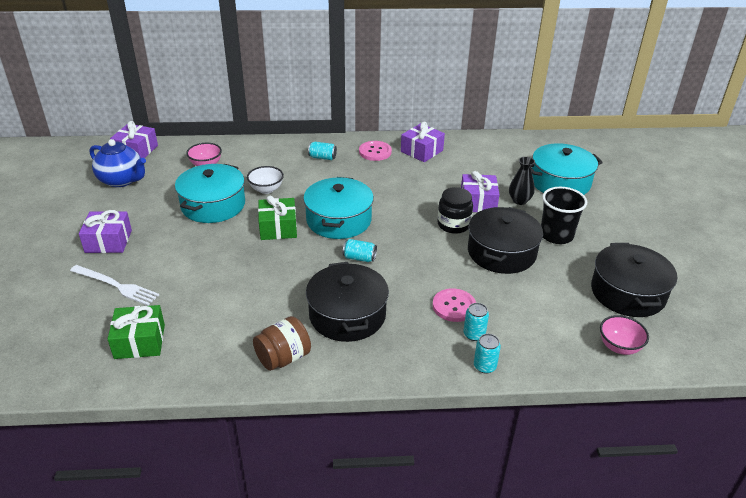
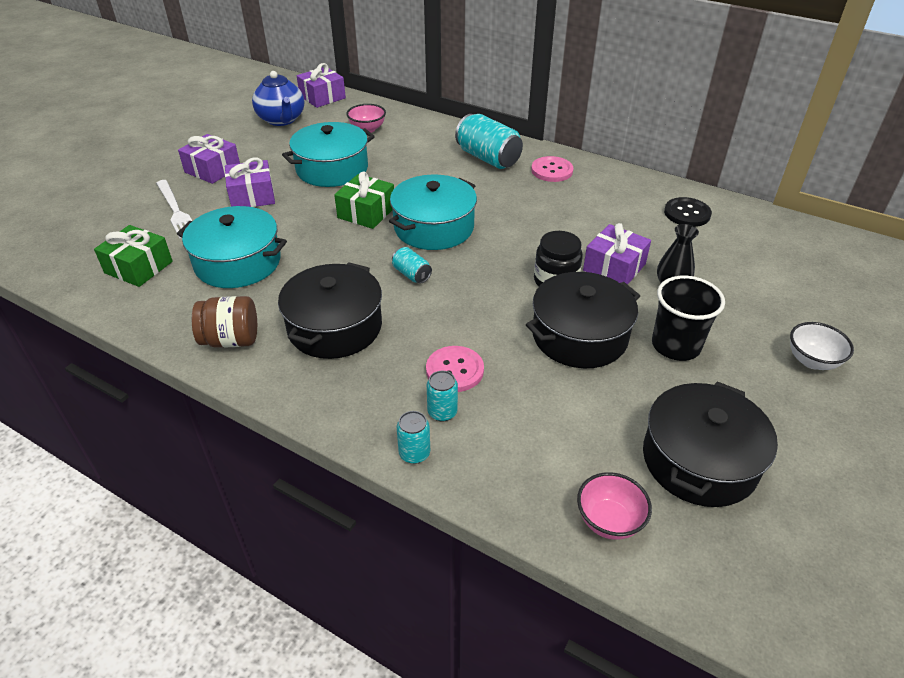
camera: 35 degrees right, 5 degrees up
white bowl [247,166,284,194] -> white bowl moved to [790,322,854,370]
turquoise can [308,142,337,160] -> turquoise can [455,114,523,169], size x1.97
purple gift [401,122,445,162] -> purple gift moved to [225,157,275,207]
turquoise pot [531,143,603,195] -> turquoise pot moved to [177,206,287,288]
none -> black button [664,197,712,227]

